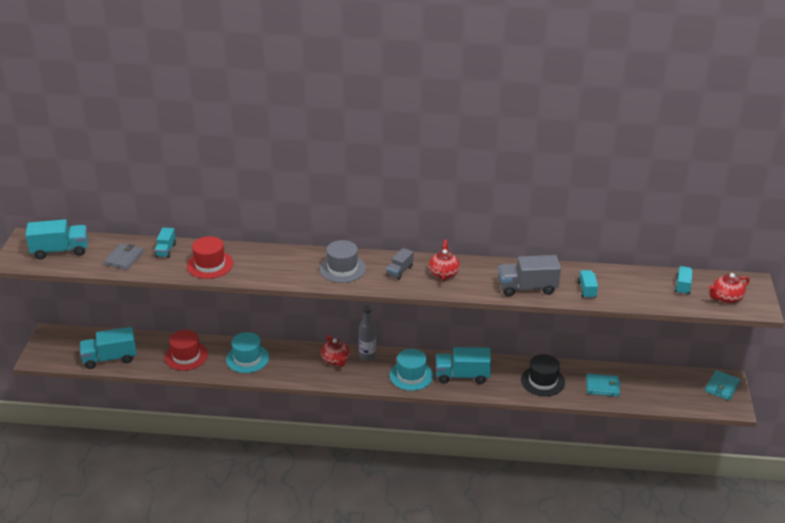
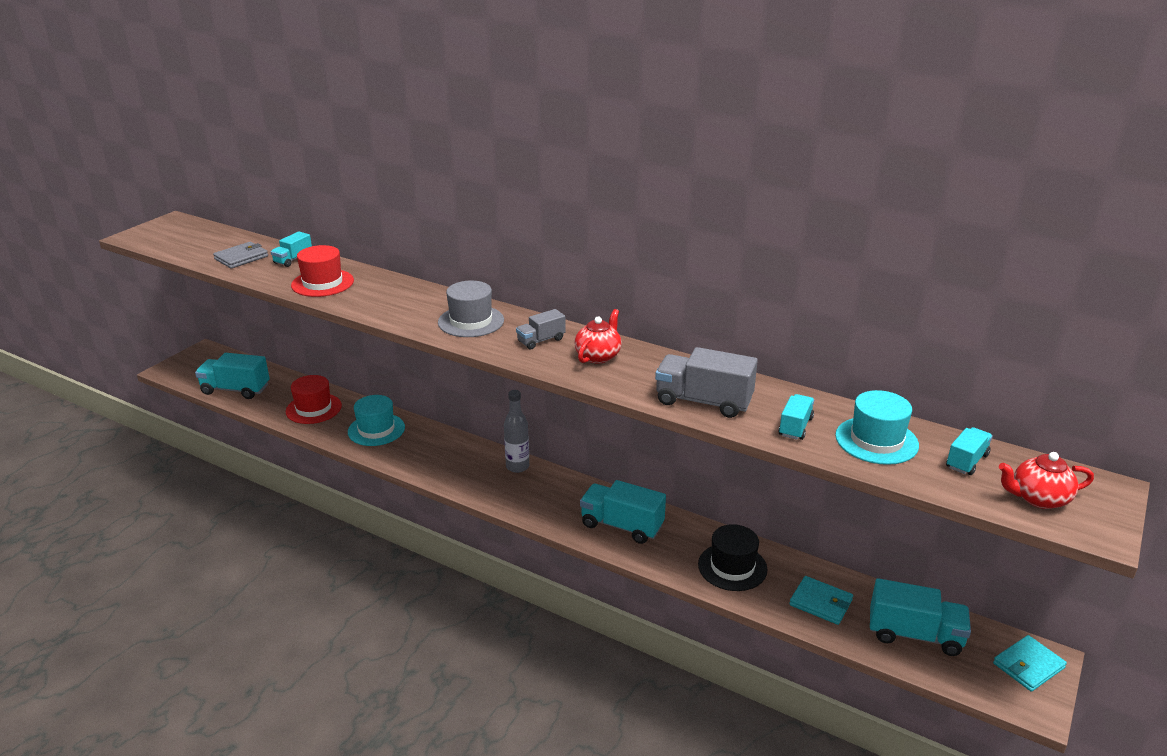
camera: 25 degrees right, 5 degrees down
turquoise truck [25,219,88,259] -> turquoise truck moved to [870,578,971,656]
red teapot [321,335,350,367] -> none
turquoise hat [390,349,433,391] -> turquoise hat moved to [835,390,919,465]

